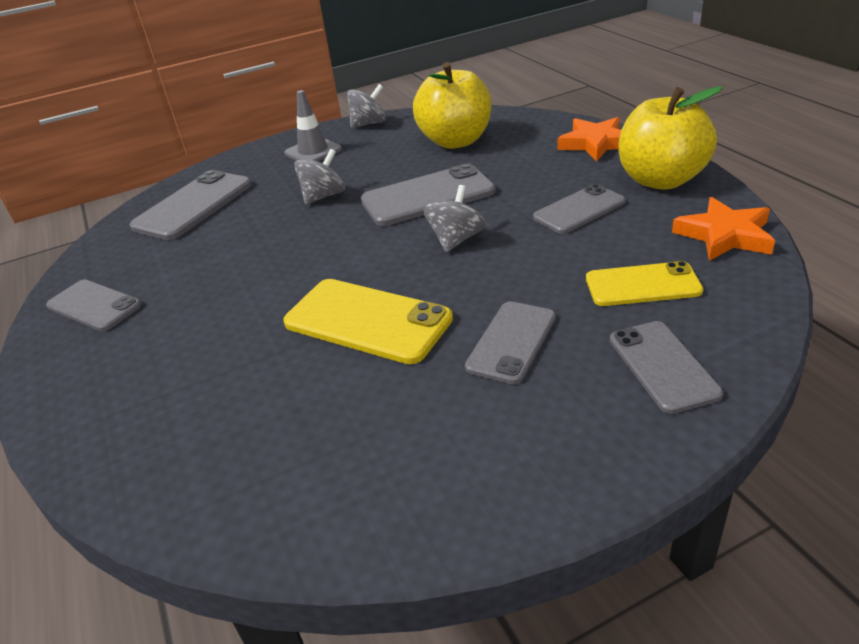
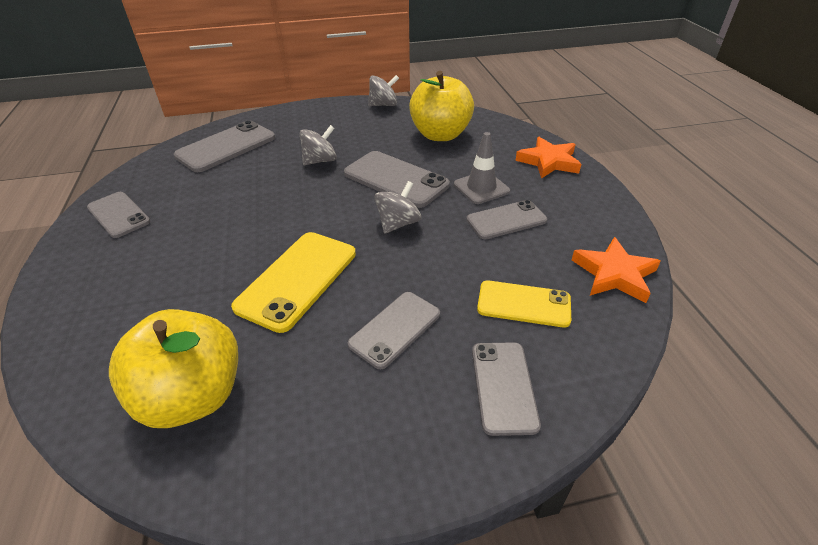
camera: 10 degrees right, 5 degrees up
yellow phone [283,279,453,364] -> yellow phone turned 75 degrees clockwise [231,232,356,333]
grey traffic cone [284,90,342,161] -> grey traffic cone moved to [454,132,510,204]
grey phone [361,164,495,226] -> grey phone turned 45 degrees clockwise [344,151,450,208]
yellow apple [618,86,723,190] -> yellow apple moved to [109,309,238,428]

